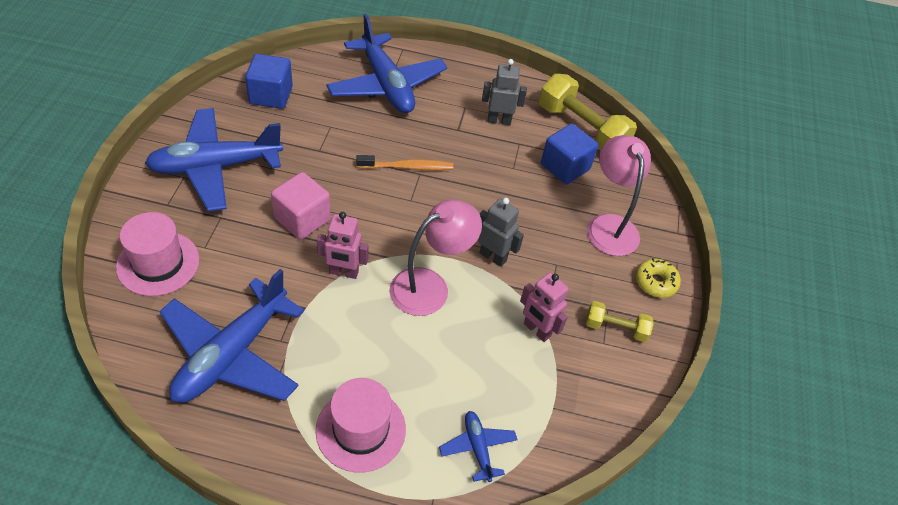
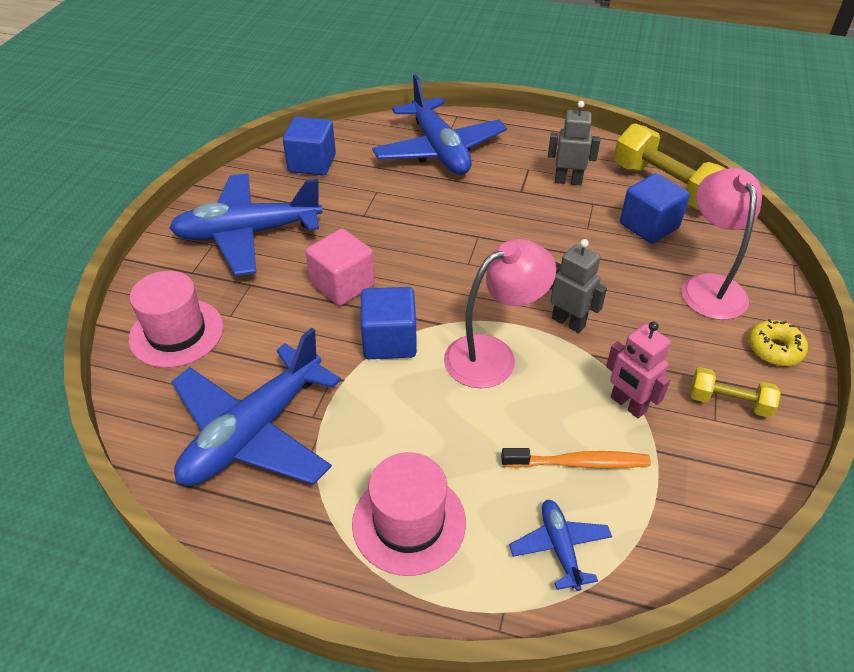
camera: 10 degrees right, 5 degrees down
pink robot [317,212,369,279] -> blue cube [361,287,417,359]
orange toothbrush [356,155,453,170] -> orange toothbrush moved to [501,448,651,469]

